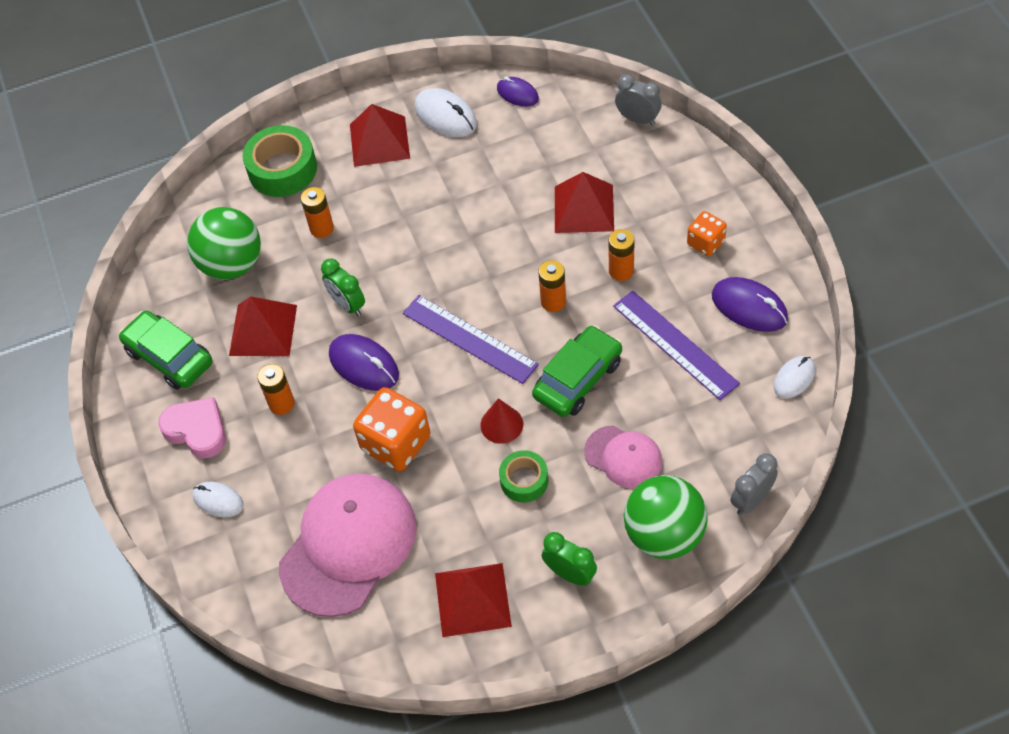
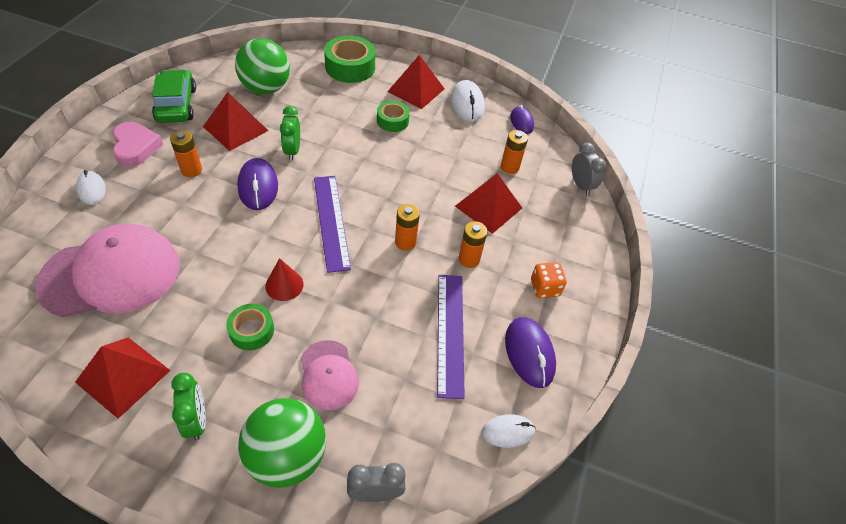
camera: 30 degrees right, 5 degrees down
orange battery [301,187,334,238] -> orange battery moved to [501,130,528,174]
orange dice [353,387,430,471] -> none
green car [532,325,622,417] -> none
none -> green tape [377,101,410,132]

